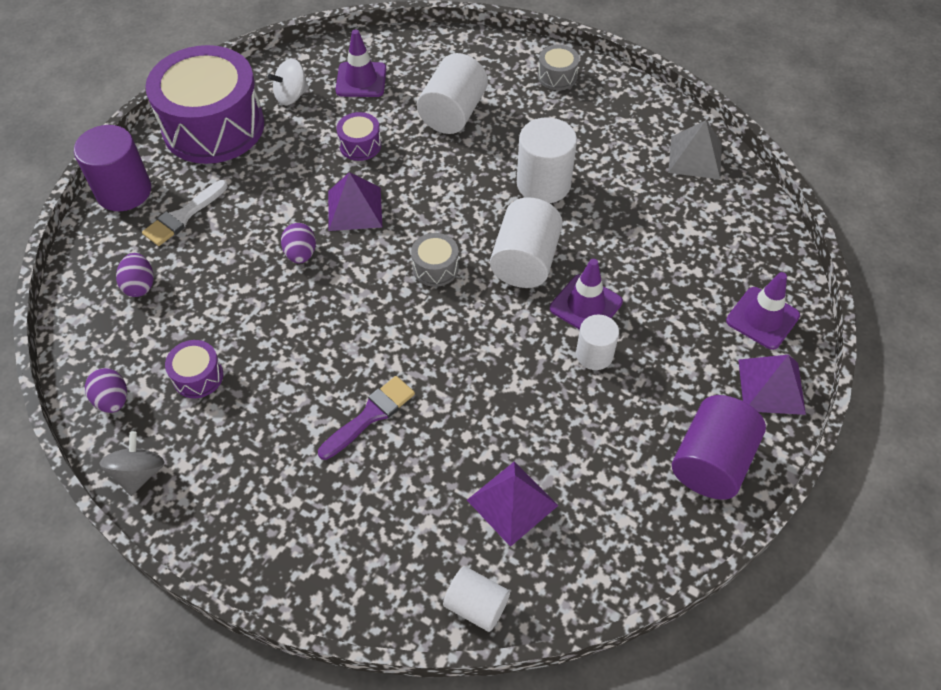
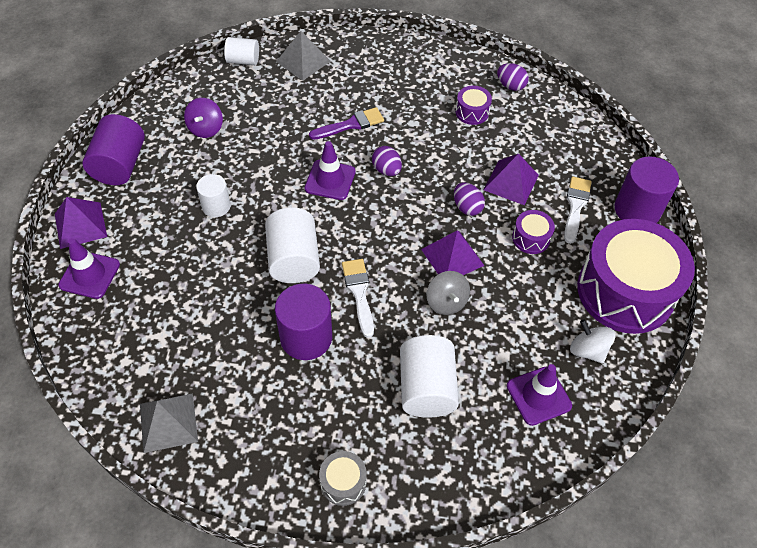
camera: 155 degrees right, 0 degrees up
grey spinning top [99,431,164,496] -> grey spinning top moved to [427,271,470,315]
purple egg [116,253,153,297] -> purple egg moved to [372,146,402,176]
white spinning top [268,59,309,105] -> white spinning top turned 75 degrees counterclockwise [570,319,616,364]
purple brush [318,376,415,460] -> purple brush turned 135 degrees counterclockwise [309,107,384,140]
purple drum [337,112,381,161] -> purple drum moved to [512,210,555,254]
grey drum [411,233,459,287] -> none
purple pyramid [467,462,558,547] -> purple pyramid moved to [484,154,539,205]
white cylinder [517,117,577,203] -> purple cylinder [275,284,332,360]
purple traffic cone [550,259,623,330] -> purple traffic cone moved to [305,141,356,200]
none -> purple spinning top [184,98,223,138]
none -> grey pyramid [276,31,331,81]
none -> white brush [342,259,374,338]

